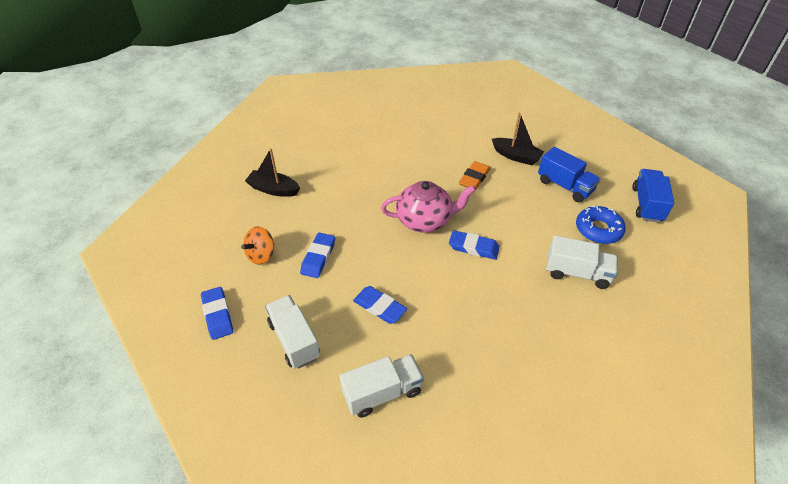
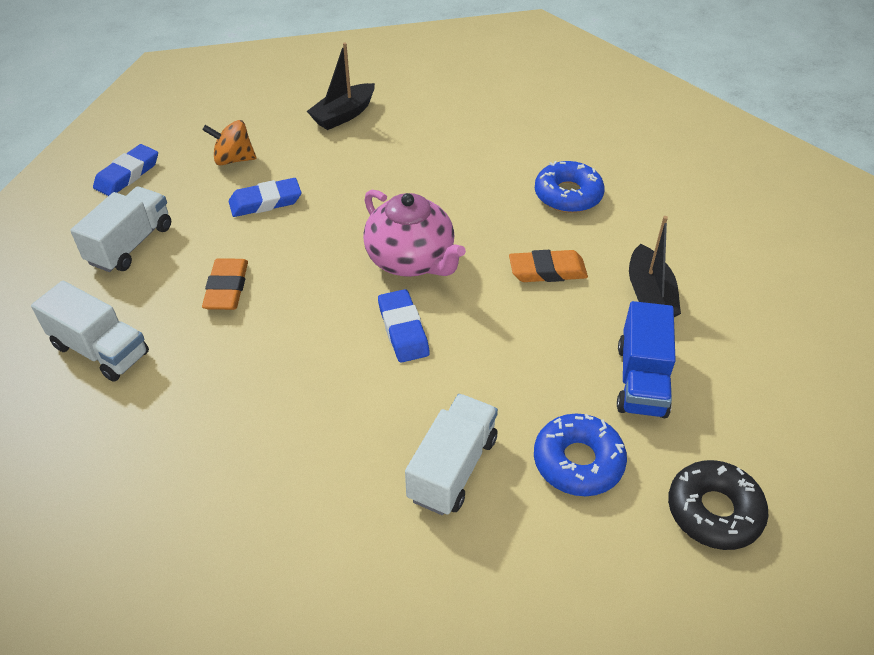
camera: 55 degrees right, 0 degrees up
black boat [245,149,300,197] -> black boat turned 120 degrees counterclockwise [307,43,375,130]
blue eraser [353,286,407,324] -> orange eraser [202,258,248,310]
white truck [546,235,618,289] -> white truck turned 135 degrees counterclockwise [405,394,498,515]
blue truck [633,169,674,223] -> black donut [668,460,769,550]
none -> blue donut [535,161,605,213]

